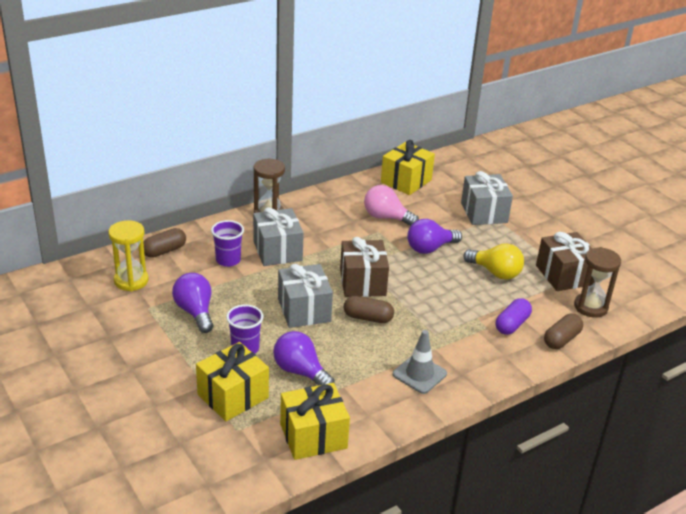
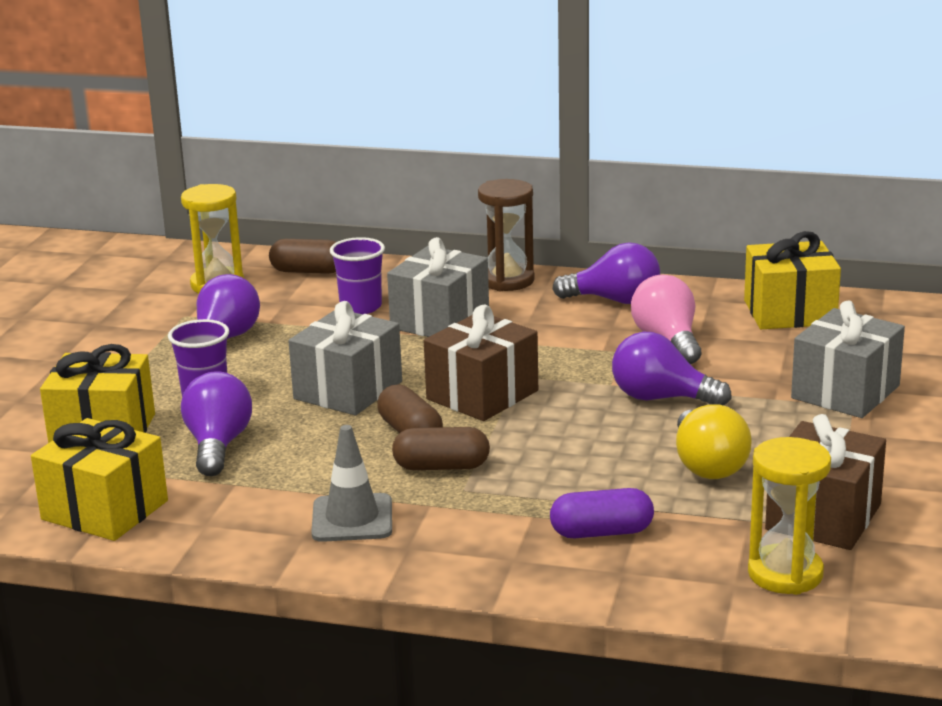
camera: 50 degrees right, 10 degrees down
brown capsule [544,314,583,349] -> brown capsule moved to [392,427,490,470]
brown hourglass [574,247,621,318] -> yellow hourglass [748,437,831,595]
none -> purple light bulb [552,242,660,304]

